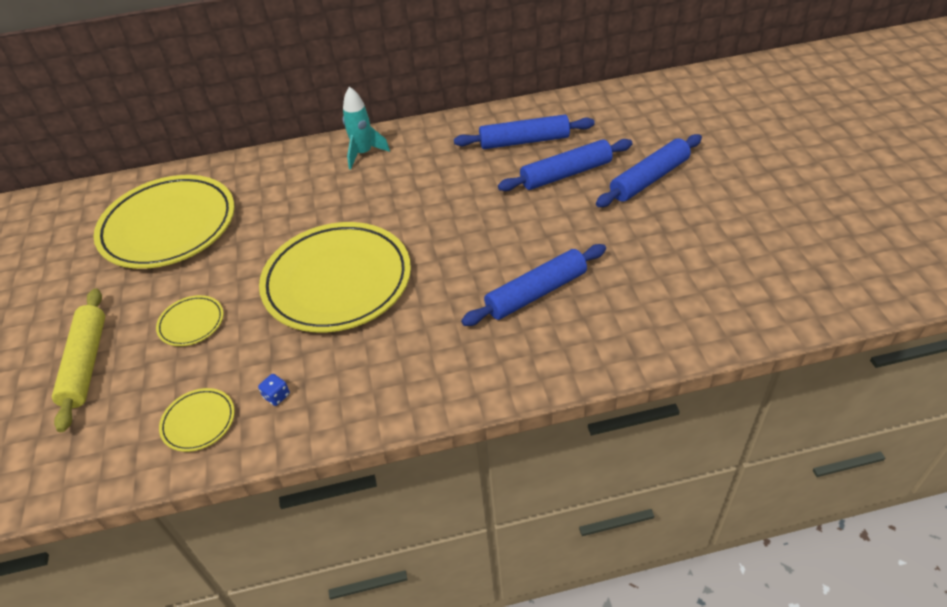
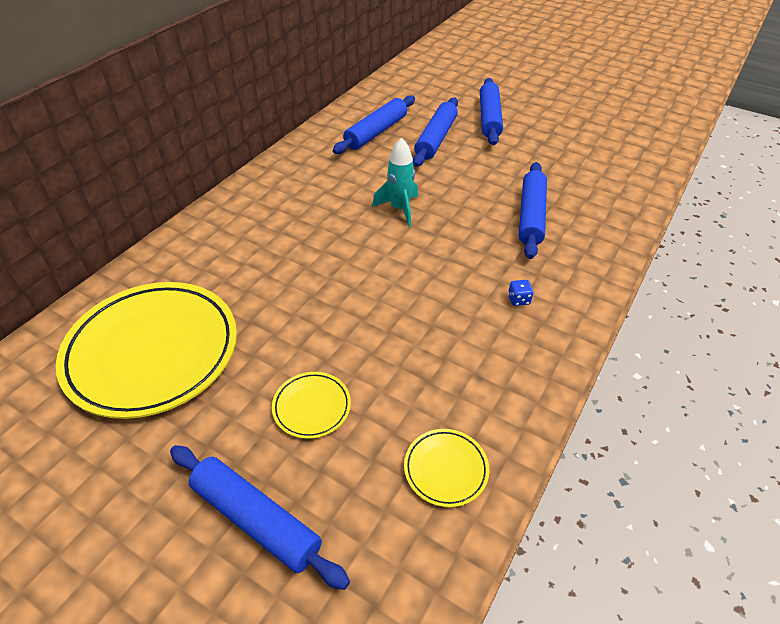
camera: 50 degrees left, 0 degrees up
yellow rolling pin [52,288,105,432] -> blue rolling pin [170,445,350,590]
blue dice [258,374,290,406] -> blue dice moved to [508,280,533,306]
yellow plate [259,222,411,333] -> none
turquoise rocket [343,87,390,169] -> turquoise rocket moved to [372,137,418,226]

